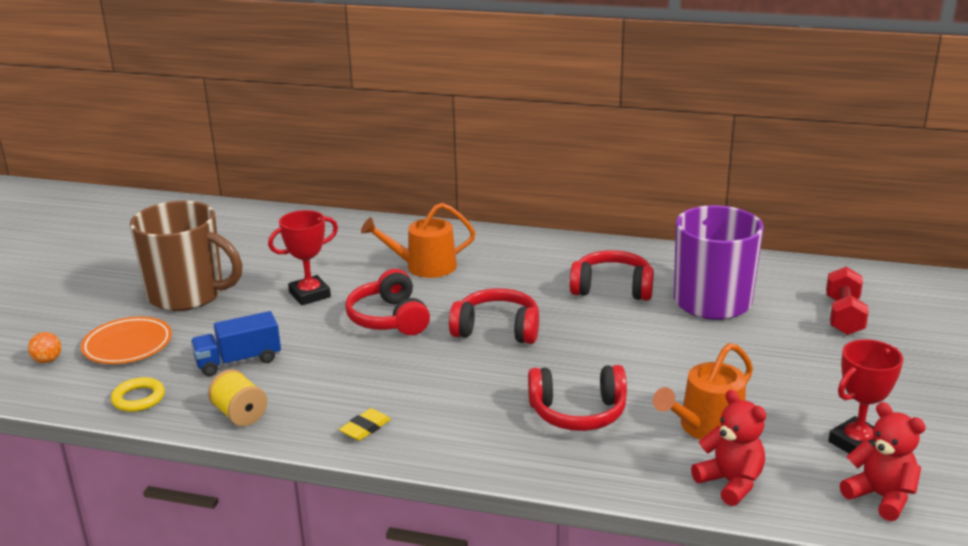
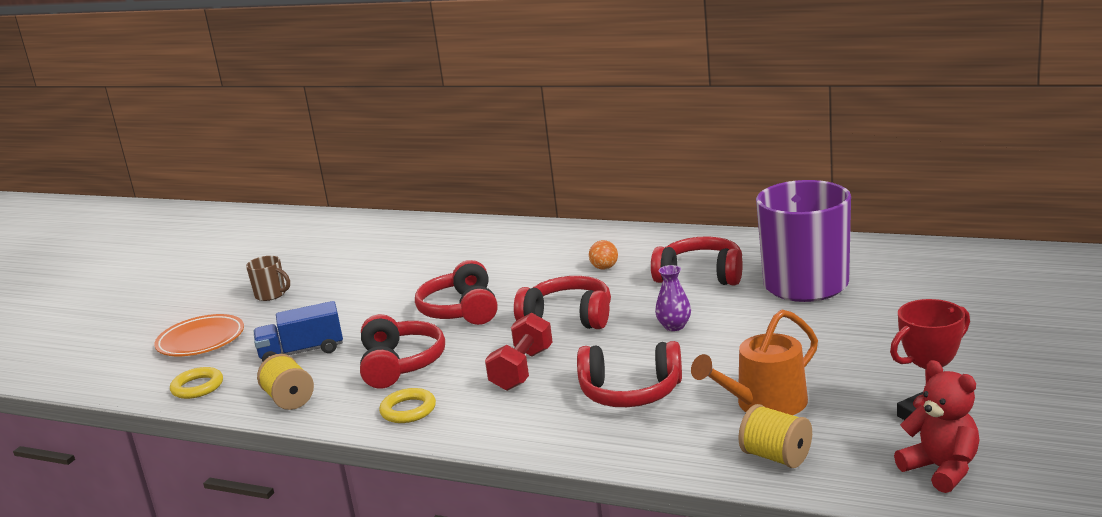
camera: 10 degrees right, 5 degrees down
orange ball [28,332,61,363] -> orange ball moved to [589,240,618,269]
brown mug [130,201,242,311] -> brown mug [246,256,290,301], size x0.42
red trophy [268,210,338,305] -> none
yellow eraser [339,408,391,441] -> yellow ring [379,388,436,423]
orange watering can [361,203,476,278] -> none
red teddy bear [691,390,766,506] -> yellow spool [738,404,812,468]
red dumbbell [826,267,869,335] -> red dumbbell moved to [485,312,553,391]
none -> red headphones [360,314,445,389]
none -> purple vase [655,265,691,331]

